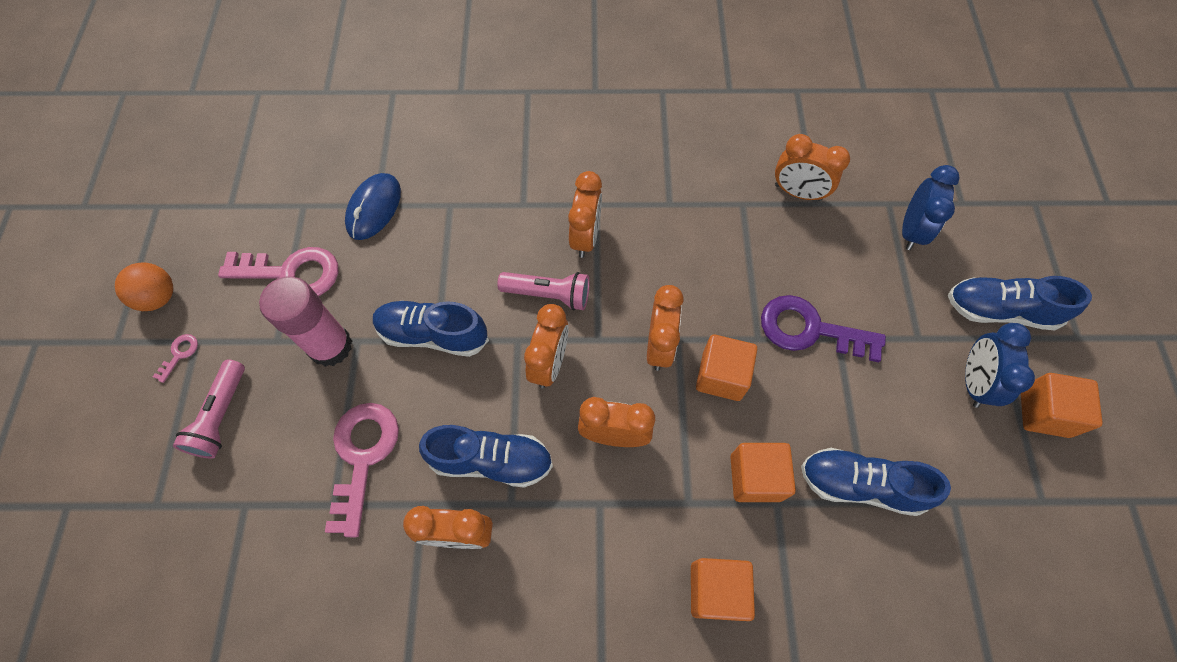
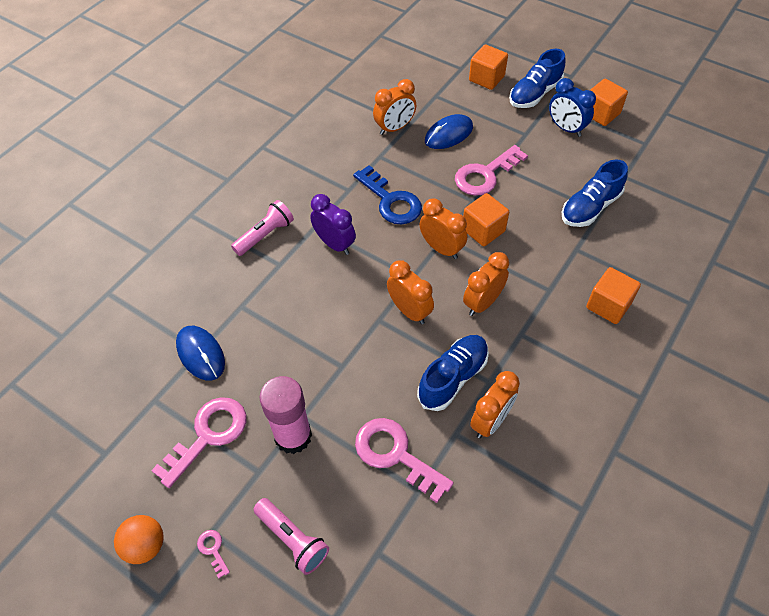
camera: 55 degrees left, 10 degrees down
blue shoe [373,300,489,357] -> none
pink flashlight [497,272,590,311] -> pink flashlight moved to [231,200,294,256]
orange clock [568,171,602,258] -> purple clock [310,194,356,255]
orange cube [730,443,796,502] -> orange cube moved to [469,45,508,90]
purple key [761,295,886,362] -> pink key [455,145,528,196]
blue clock [902,165,960,250] -> none
none -> blue key [353,165,422,224]
none -> blue mouse [425,114,473,149]

